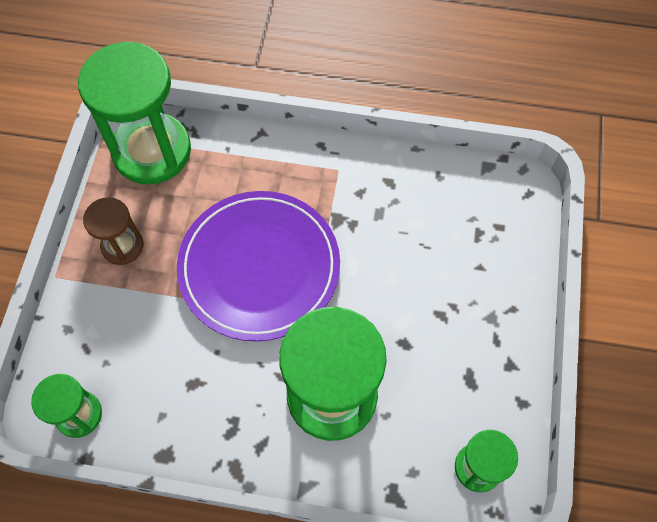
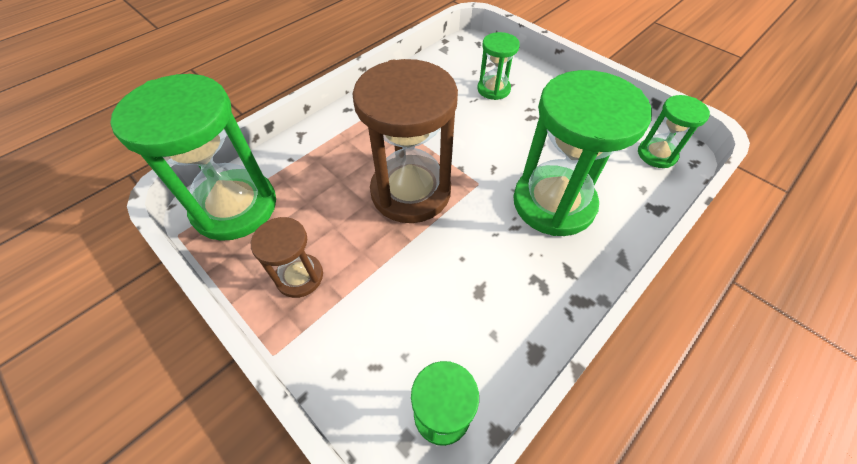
camera: 55 degrees left, 10 degrees down
purple plate [177,191,340,341] -> brown hourglass [352,59,458,223]
none -> green hourglass [477,32,520,100]

